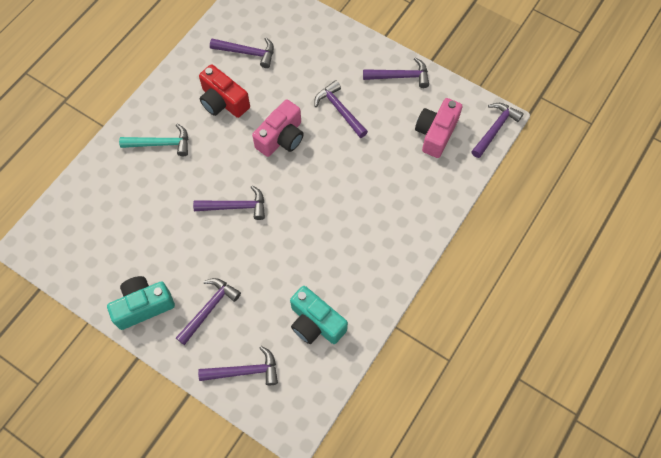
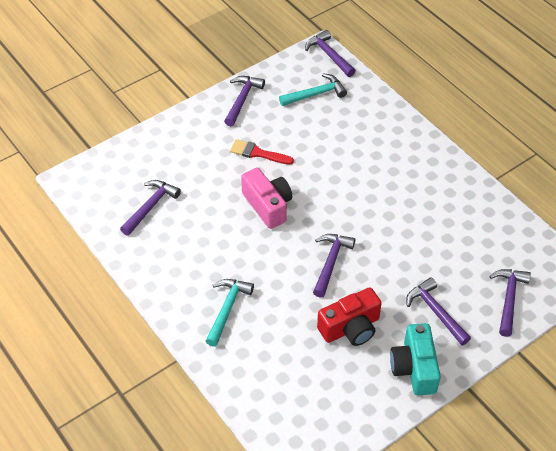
camera: 70 degrees left, 15 degrees down
red camera [199,64,250,118] -> red camera moved to [317,288,382,346]
turquoise camera [290,286,348,344] -> none
purple hammer [314,80,368,138] -> red brush [230,139,294,165]
pink camera [415,98,462,158] -> turquoise hammer [279,73,347,106]

